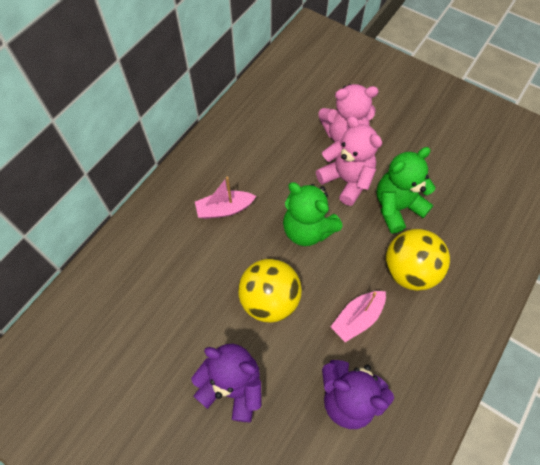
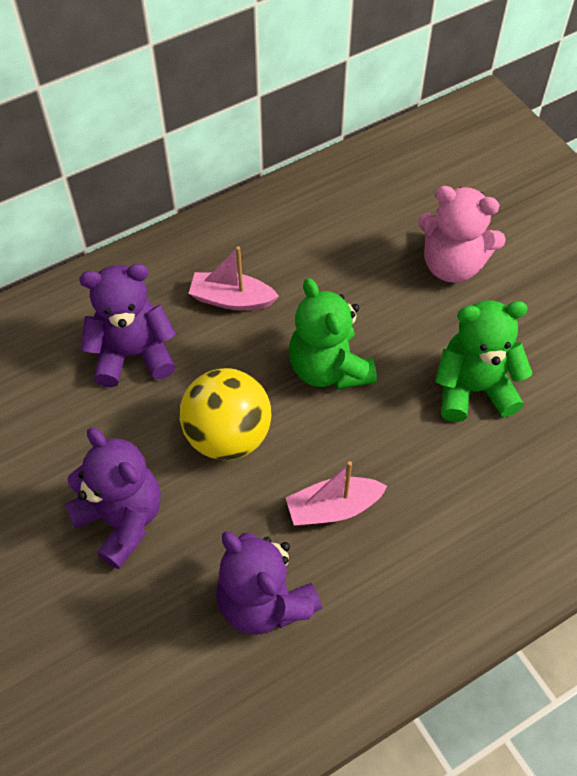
camera: 25 degrees right, 5 degrees down
pink teddy bear [316,116,382,206] -> none
yellow ball [386,229,450,291] -> none
none -> purple teddy bear [79,264,176,387]

